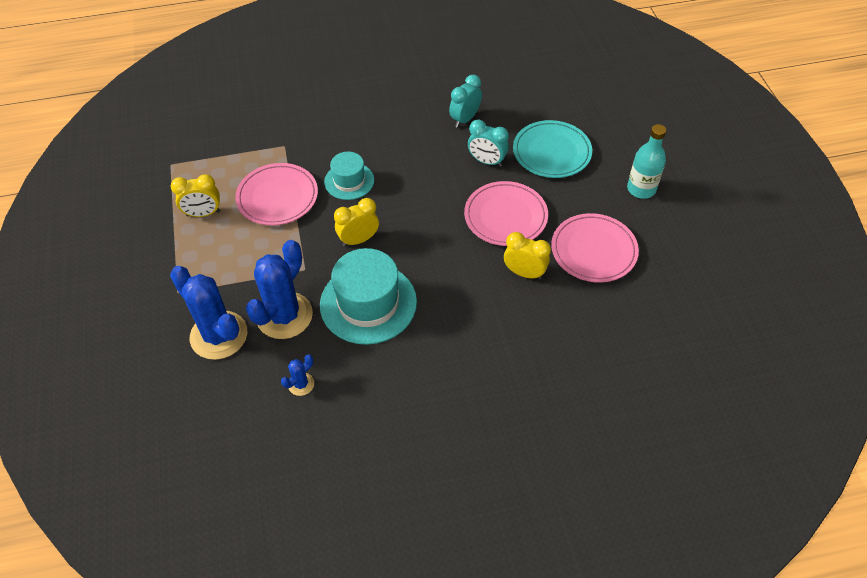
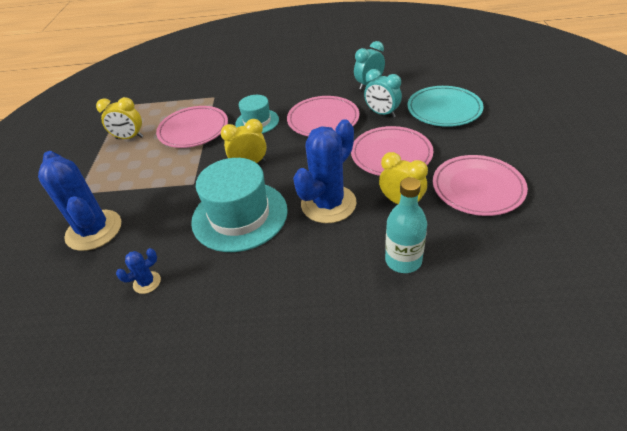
camera: 15 degrees right, 10 degrees down
blue cactus [246,240,313,339] -> blue cactus moved to [293,119,357,223]
turquoise bottle [627,124,666,199] -> turquoise bottle moved to [385,177,427,273]
none -> pink plate [287,96,359,136]

